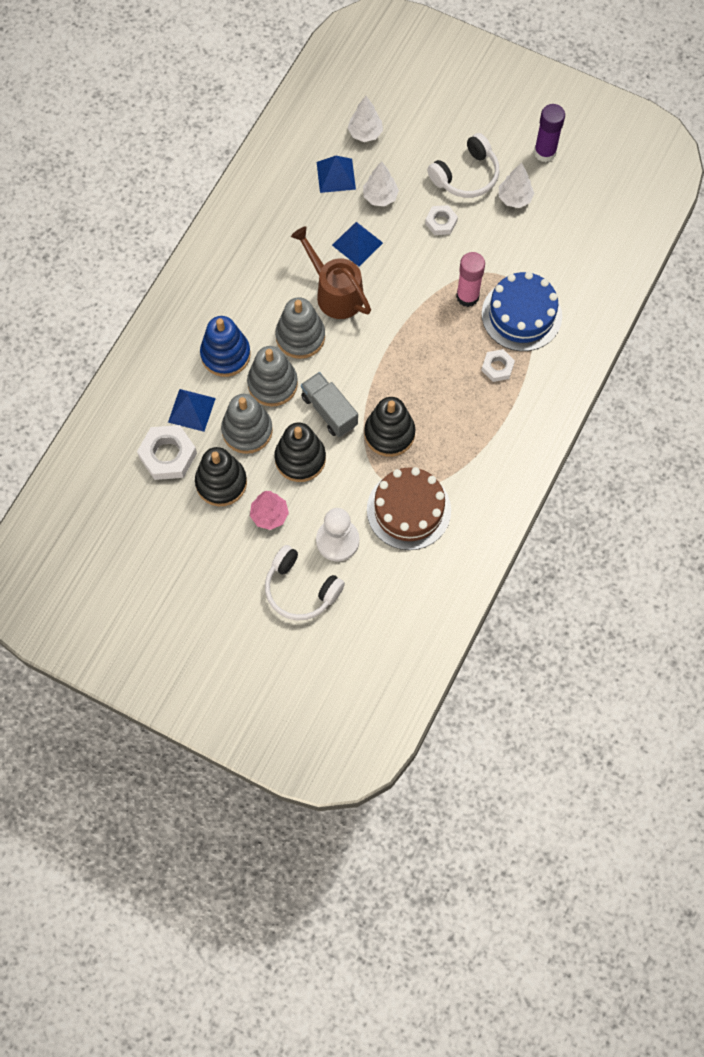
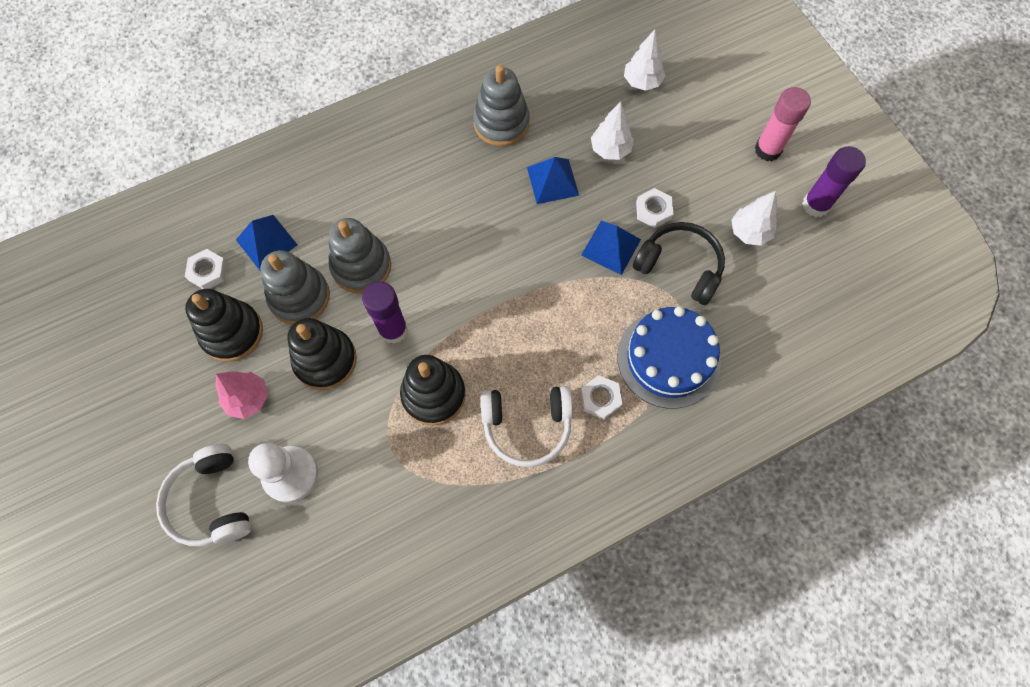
camera: 35 degrees right, 0 degrees up
white nut [137,425,197,480] -> white nut [185,249,227,289], size x0.59
blue stacking toy [200,316,251,377] -> none
grey stacking toy [275,297,325,359] -> grey stacking toy moved to [473,65,530,146]
brown watering can [291,226,371,319] -> none
grey truck [301,372,358,437] -> purple glue stick [362,281,408,344]
blue pyramid [317,156,356,193] -> blue pyramid moved to [581,220,641,275]
brown cake [367,467,451,550] -> none
white headphones [427,133,500,198] -> white headphones moved to [481,386,573,467]
pink glue stick [456,252,485,307] -> pink glue stick moved to [755,87,811,161]
none -> black headphones [633,222,725,305]

